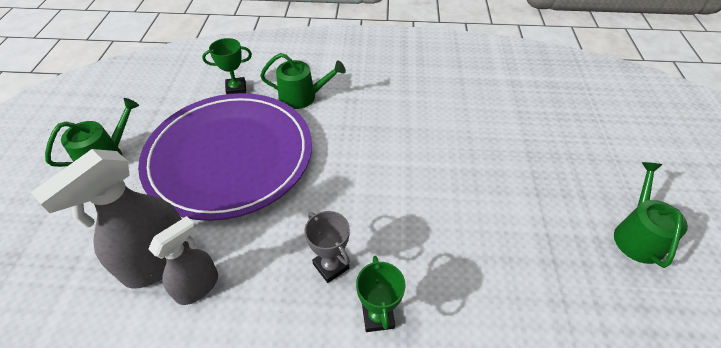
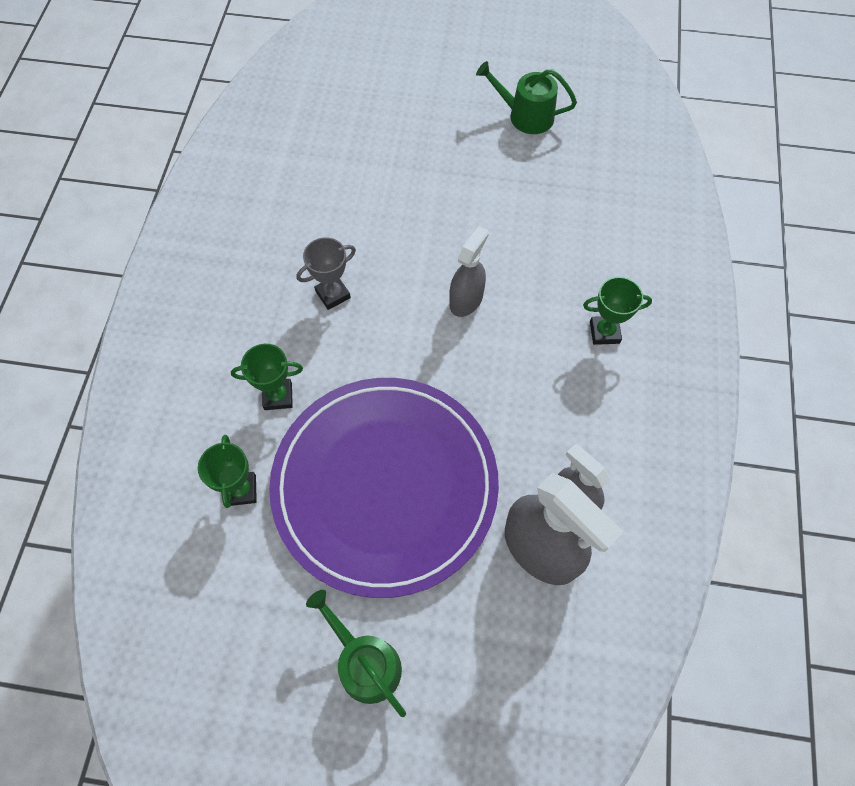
camera: 85 degrees left, 15 degrees up
green watering can [260,53,346,109] -> green trophy [231,344,303,410]
grey trophy [305,211,350,283] -> grey trophy moved to [297,237,356,310]
none -> grey spray bottle [449,226,489,317]

